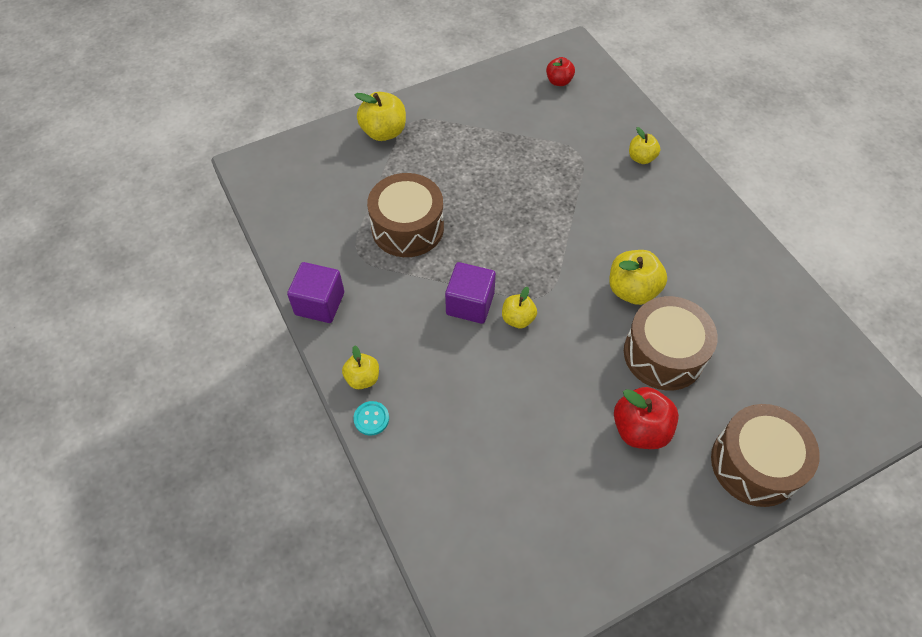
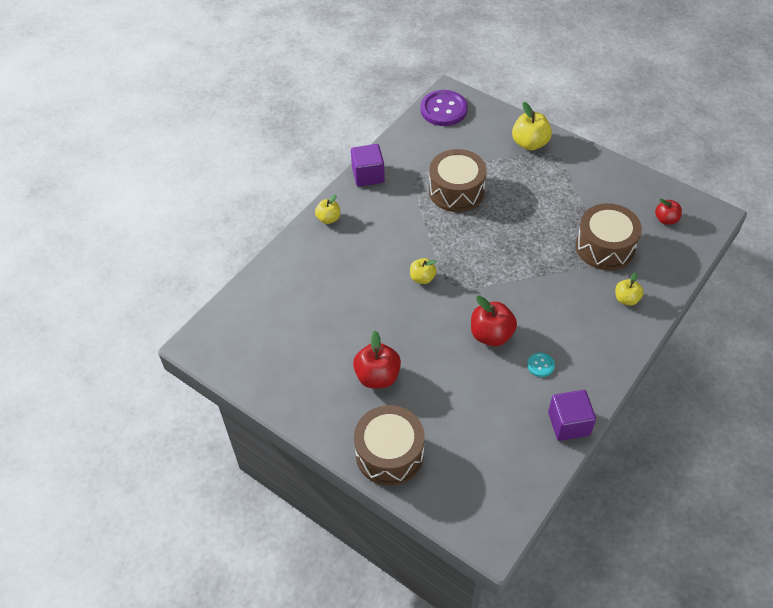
camera: 65 degrees right, 5 degrees down
turquoise button [353,401,389,436] -> turquoise button moved to [527,353,555,377]
purple cube [445,262,496,324] -> purple cube moved to [548,390,596,441]
yellow apple [609,250,667,305] -> red apple [471,296,517,346]
brown drum [624,296,718,390] -> brown drum moved to [576,203,642,270]
none -> purple button [420,90,468,126]

